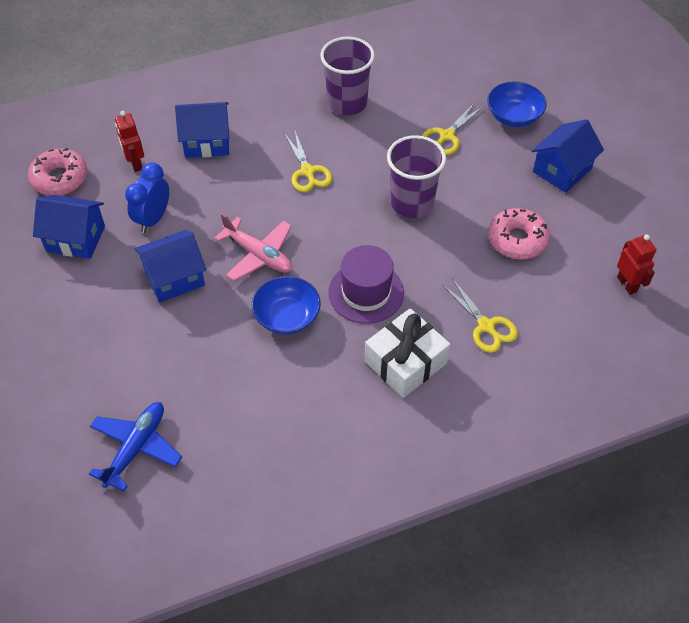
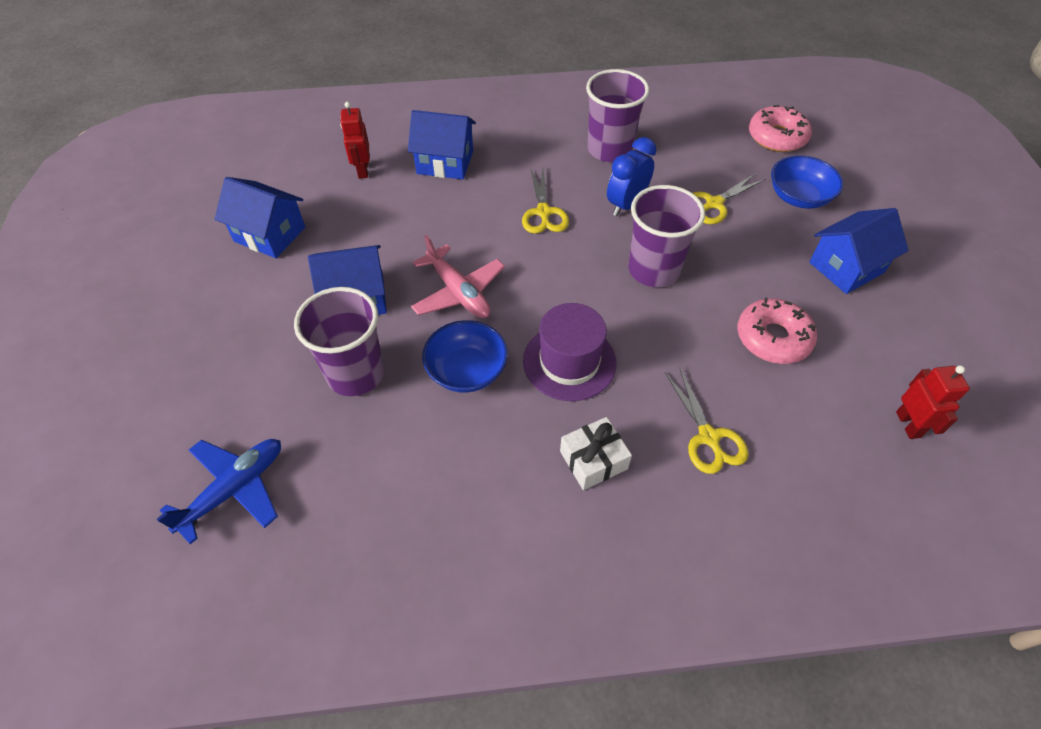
camera: 15 degrees right, 0 degrees up
pink donut [28,148,88,196] -> pink donut moved to [749,105,812,152]
blue clock [125,163,169,233] -> blue clock moved to [607,137,656,216]
white gift [365,308,451,398] -> white gift [560,417,632,490], size x0.65
none -> purple cup [294,287,384,396]

